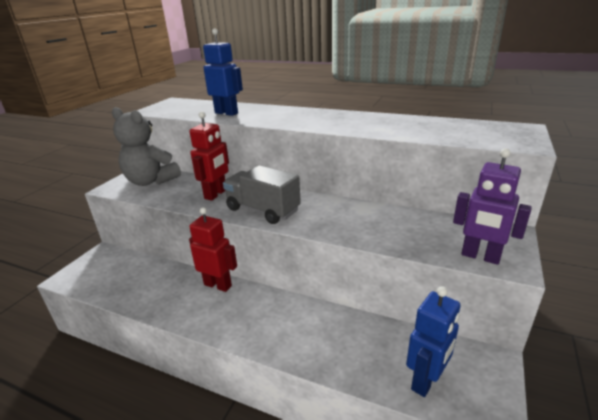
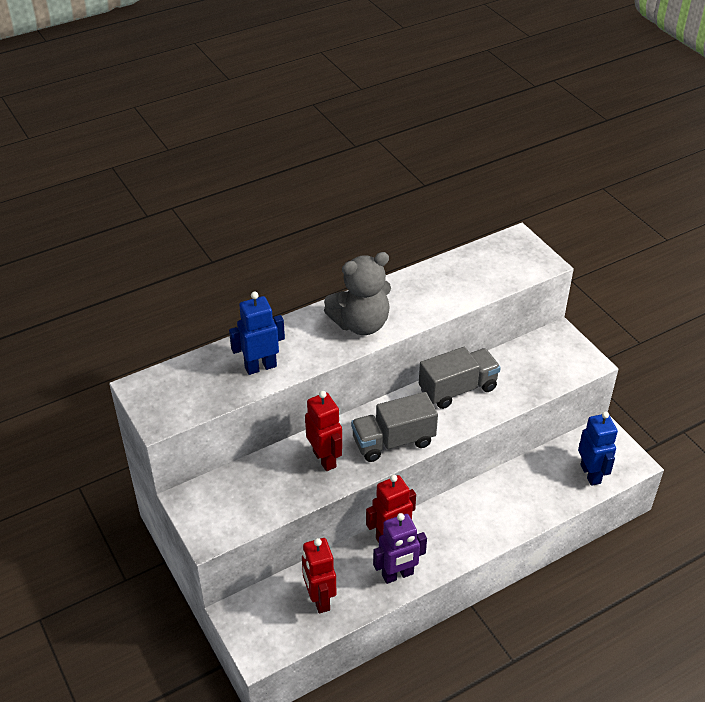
camera: 55 degrees left, 15 degrees up
grey teddy bear [112,107,181,186] -> grey teddy bear moved to [324,252,391,335]
purple robot [453,148,532,265] -> purple robot moved to [373,513,427,584]
none -> red robot [302,538,336,613]
none -> grey truck [419,347,501,409]

